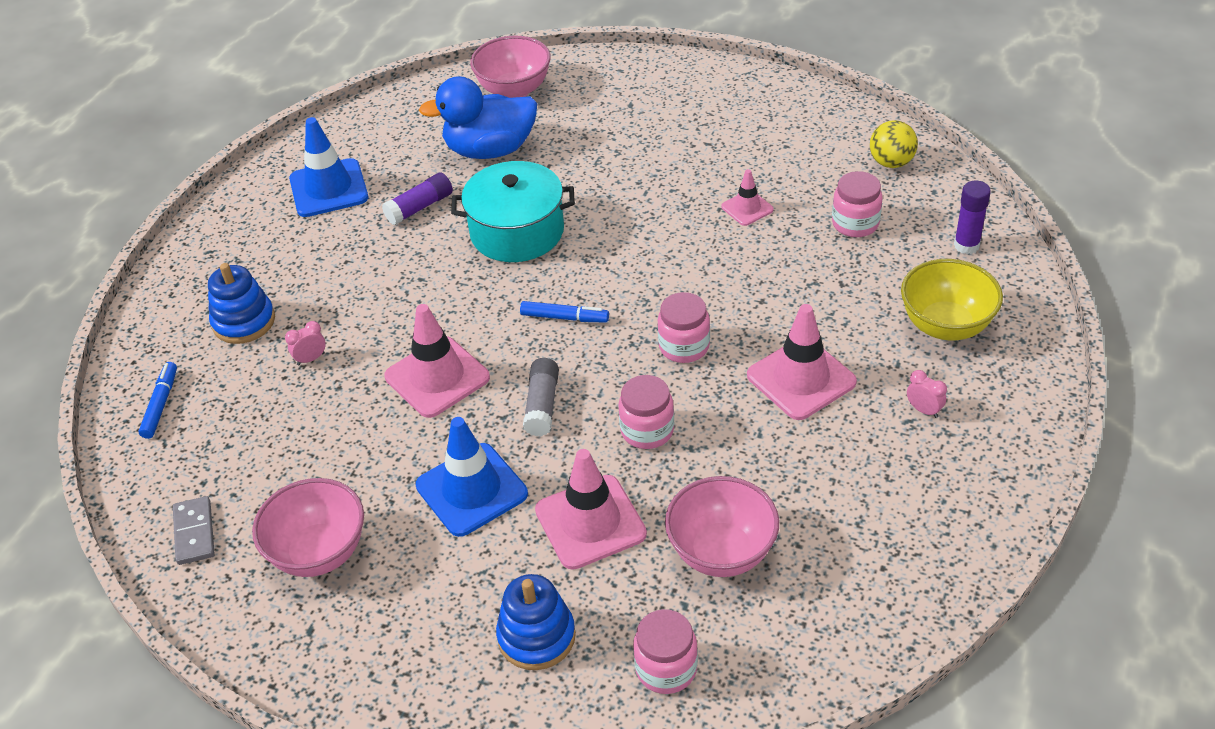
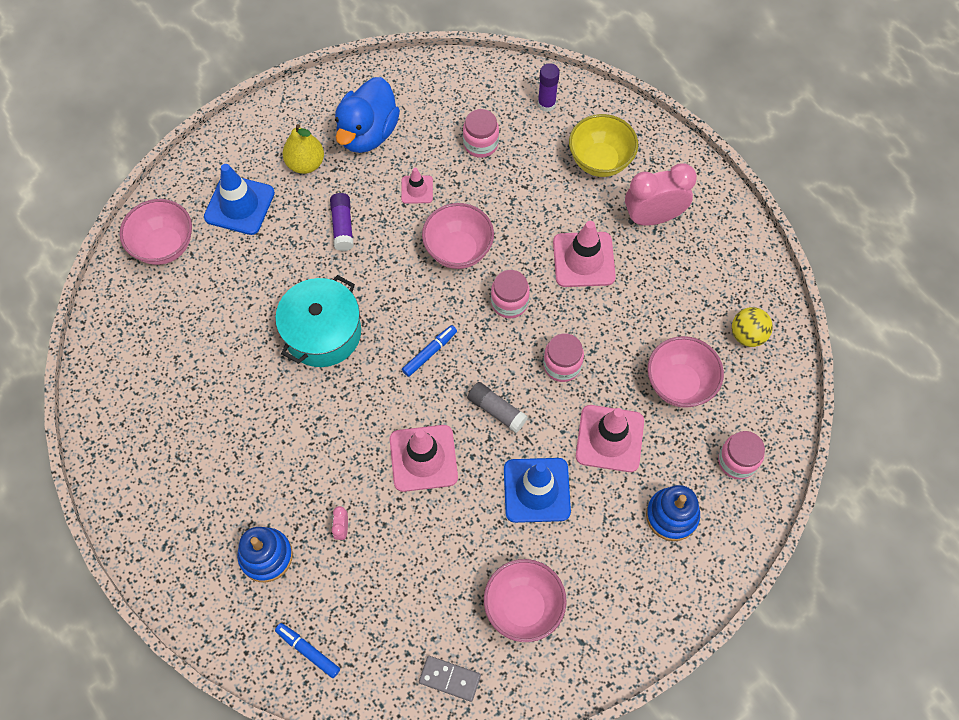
camera: 60 degrees left, 20 degrees up
blue traffic cone [289,117,368,217] -> blue traffic cone moved to [204,164,275,235]
purple glue stick [382,172,453,225] -> purple glue stick moved to [330,193,354,251]
blue duck [419,76,537,159] -> blue duck moved to [335,77,400,153]
yellow ball [870,120,918,168] -> yellow ball moved to [732,307,773,347]
pink clock [907,370,947,418] -> pink clock [625,163,697,226], size x2.44
none -> yellow pear [283,124,324,174]
none -> pink bowl [422,203,494,269]

